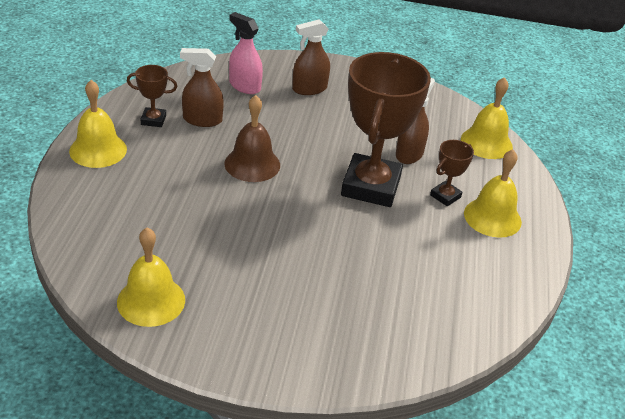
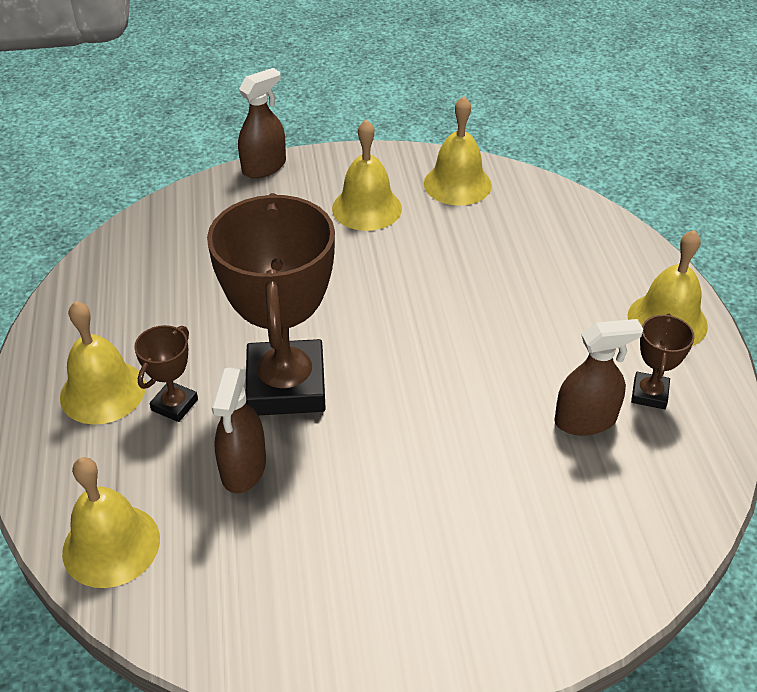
camera: 165 degrees right, 5 degrees up
brown trophy [127,65,178,127] -> brown trophy turned 60 degrees counterclockwise [631,313,695,409]
brown bell [225,95,280,182] -> none
pink spray bottle [229,12,263,94] -> none
brown spray bottle [292,19,330,95] -> brown spray bottle moved to [238,68,286,178]
none -> yellow bell [332,120,402,231]

